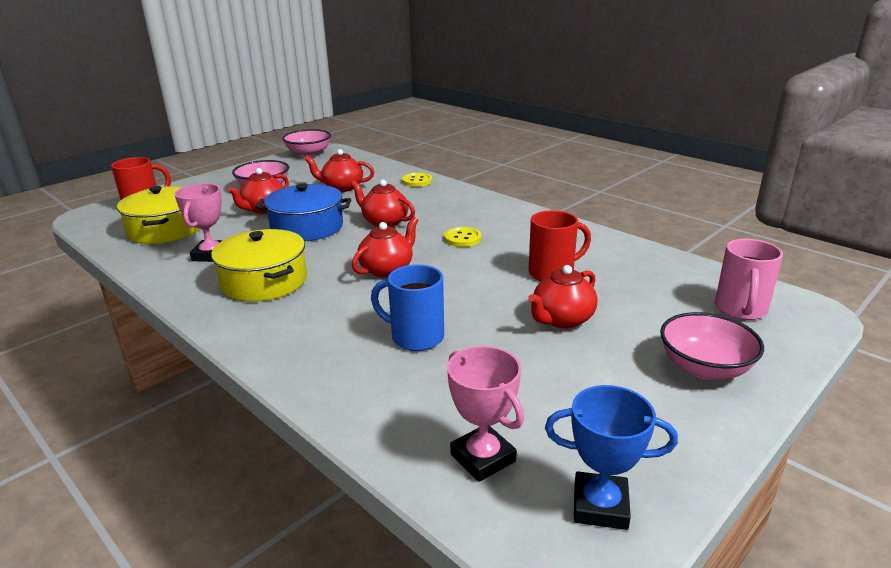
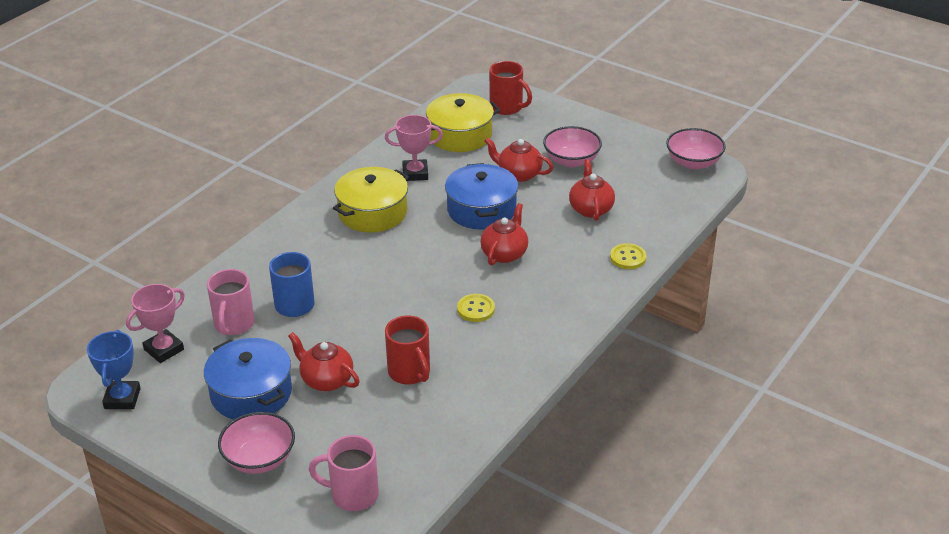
camera: 80 degrees right, 10 degrees up
red teapot [352,217,418,278] -> none
none -> blue pot [204,338,292,420]
none -> pink mug [207,269,255,335]

